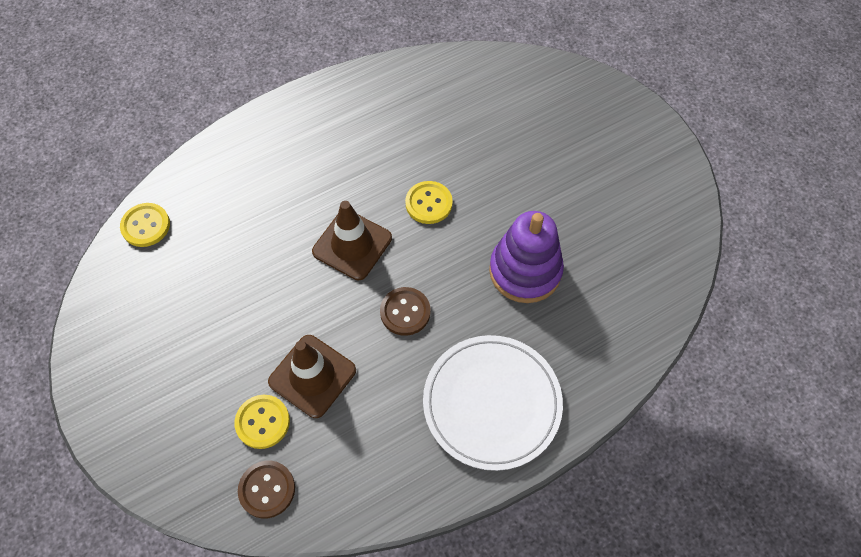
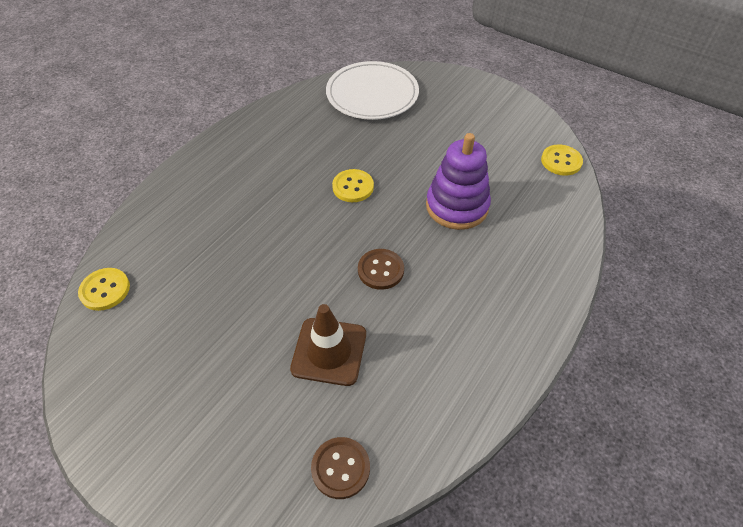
camera: 25 degrees left, 10 degrees down
yellow button [234,395,290,449] -> yellow button moved to [541,144,583,176]
brown traffic cone [312,201,392,280] -> none
white plate [423,335,563,471] -> white plate moved to [326,61,419,120]

